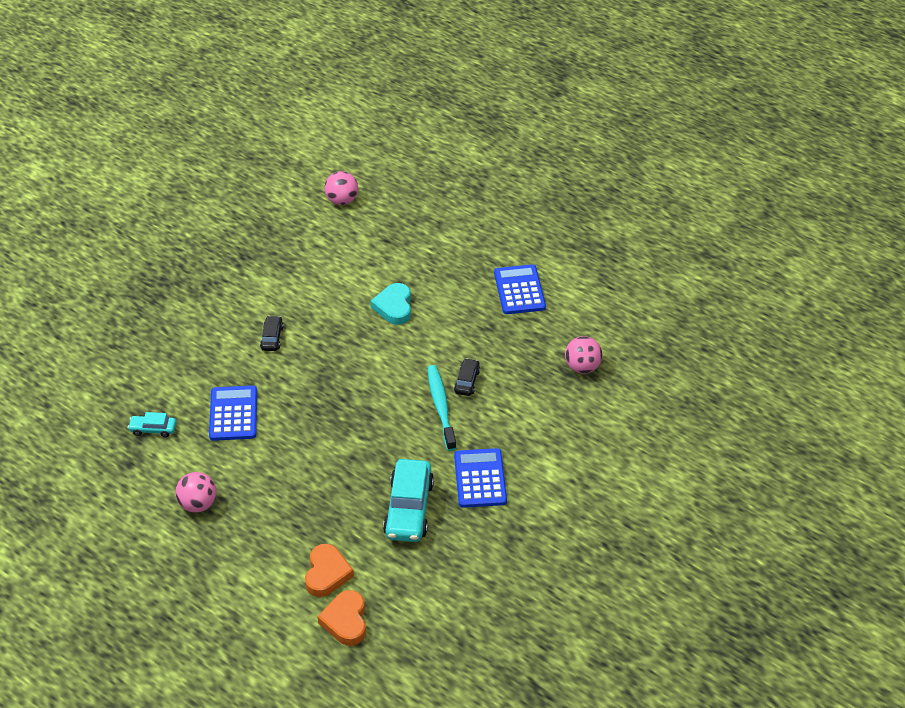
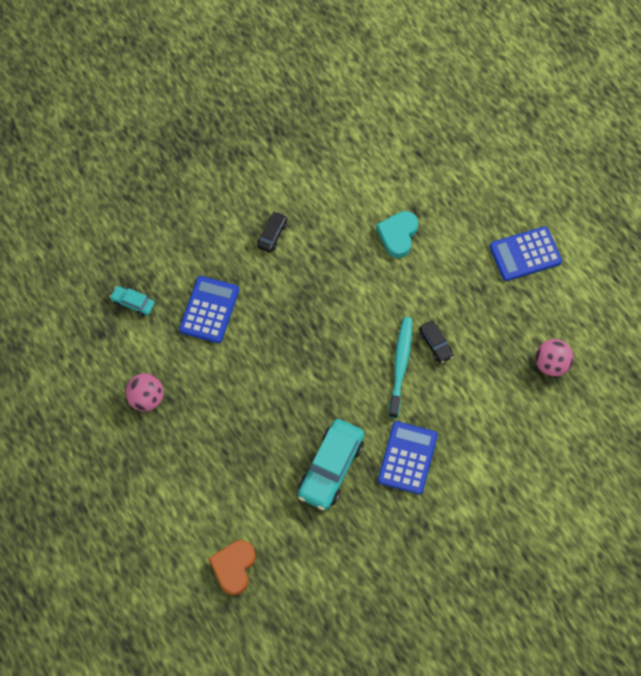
camera: 20 degrees right, 20 degrees up
orange heart [305,544,354,597] -> none
pink ball [324,171,358,205] -> none
black car [454,358,480,396] -> black car turned 120 degrees clockwise [419,321,453,363]
blue calculator [494,264,546,314] -> blue calculator turned 120 degrees counterclockwise [489,226,562,281]

